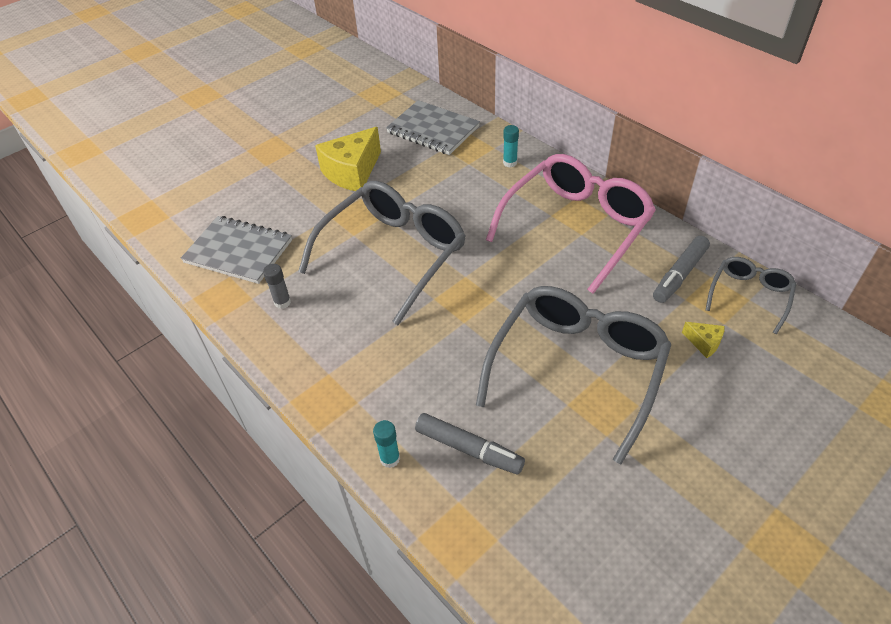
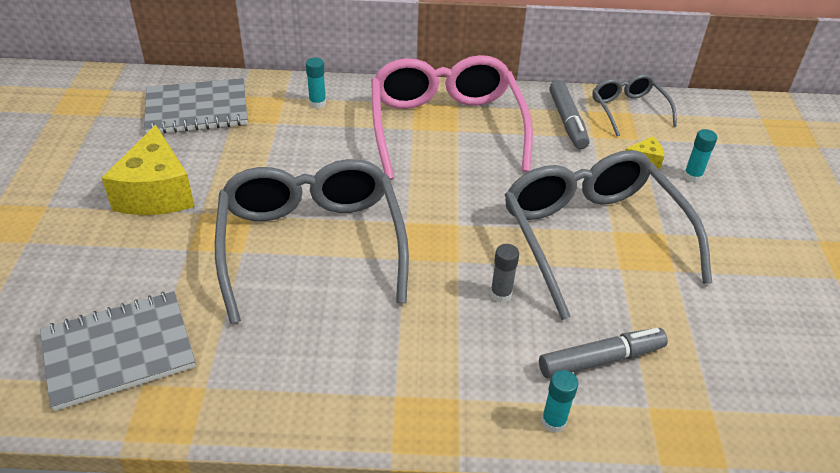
camera: 50 degrees left, 5 degrees down
grey glue stick [263,264,291,309] -> grey glue stick moved to [490,244,519,303]
none -> turquoise glue stick [684,129,717,183]

